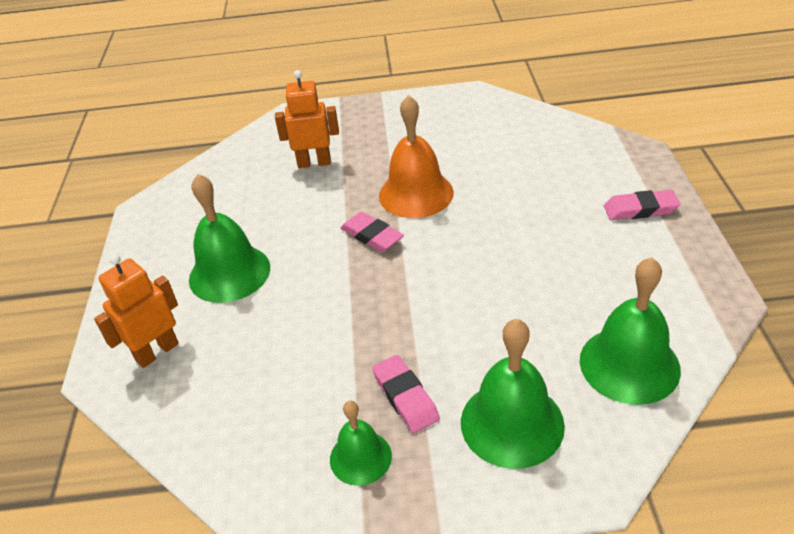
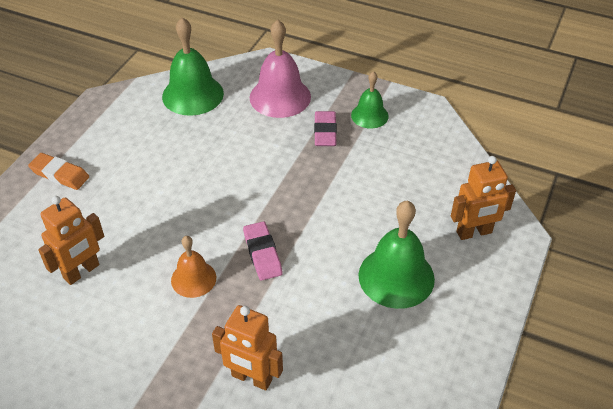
camera: 155 degrees left, 5 degrees up
orange bell [379,95,454,218] -> orange bell [171,236,216,298], size x0.59
green bell [461,319,565,469] -> pink bell [250,19,311,118]
pink eraser [604,190,680,220] -> orange eraser [28,153,89,190]
none -> orange robot [38,196,104,285]

